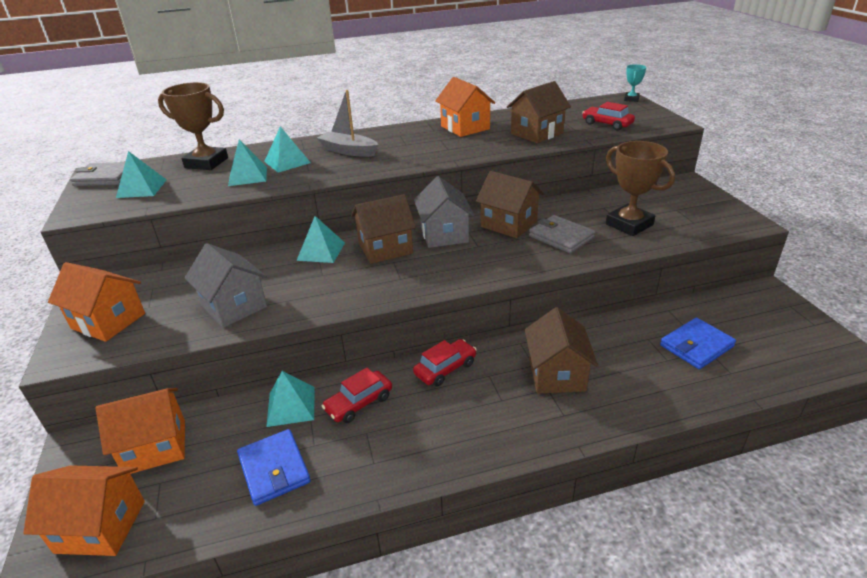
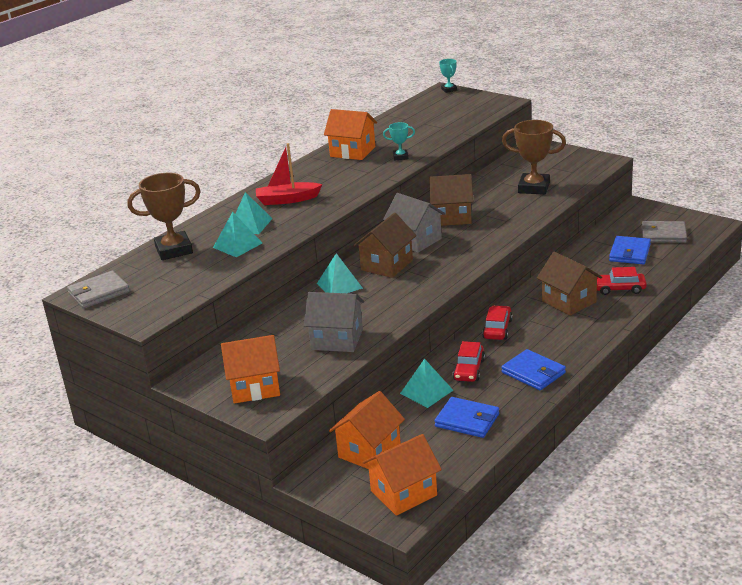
camera: 35 degrees left, 5 degrees down
turquoise pyramid [116,151,167,198] -> none
grey boat [317,90,378,157] -> red boat [256,143,322,205]
brown house [507,81,571,143] -> none
grey wallet [529,215,595,253] -> grey wallet moved to [641,221,687,243]
red car [582,102,635,130] -> red car moved to [596,267,647,295]
none -> turquoise trophy [383,122,415,161]
none -> blue wallet [501,349,566,390]

